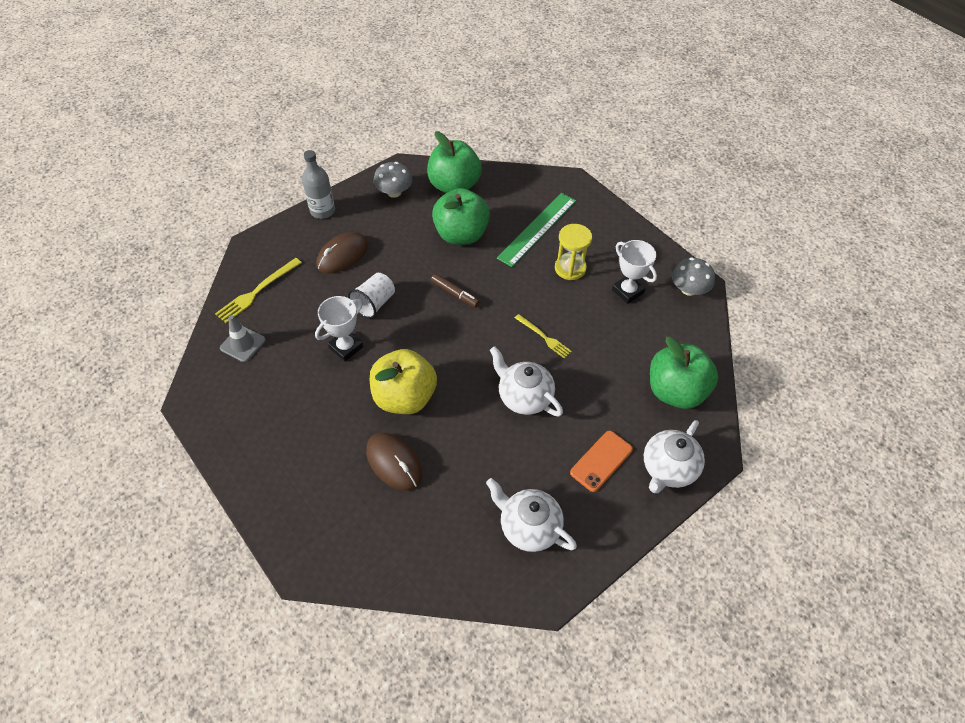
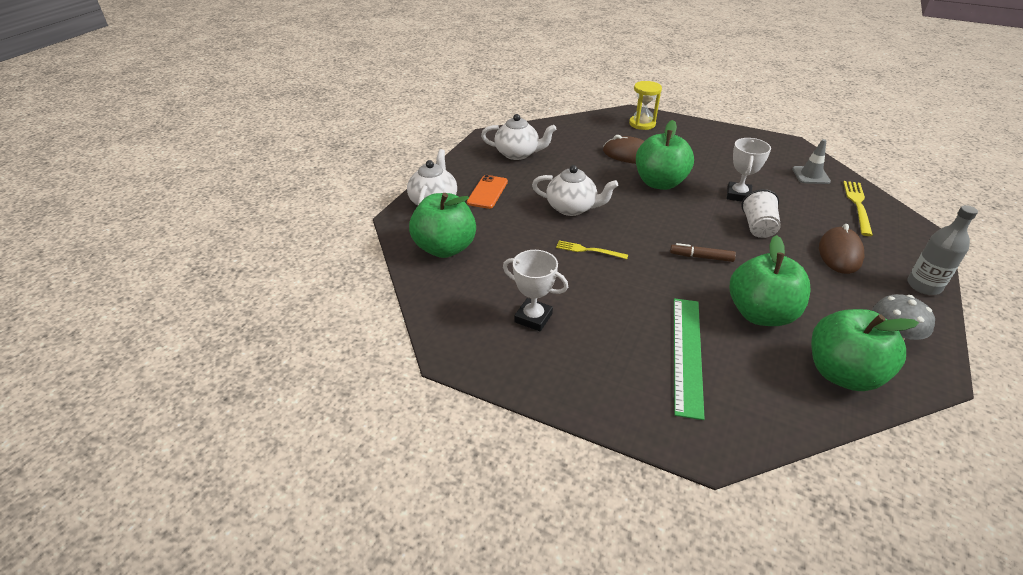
camera: 155 degrees right, 15 degrees down
yellow apple [370,349,437,414] -> green apple [636,120,694,190]
yellow hourglass [555,224,592,280] -> yellow hourglass moved to [629,81,662,130]
grey mushroom [672,257,715,296] -> none

